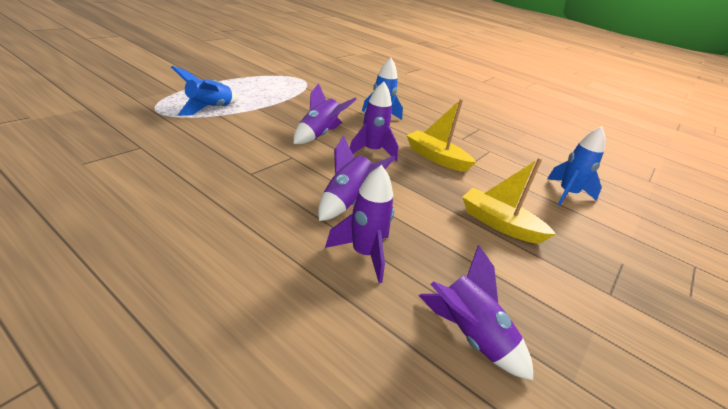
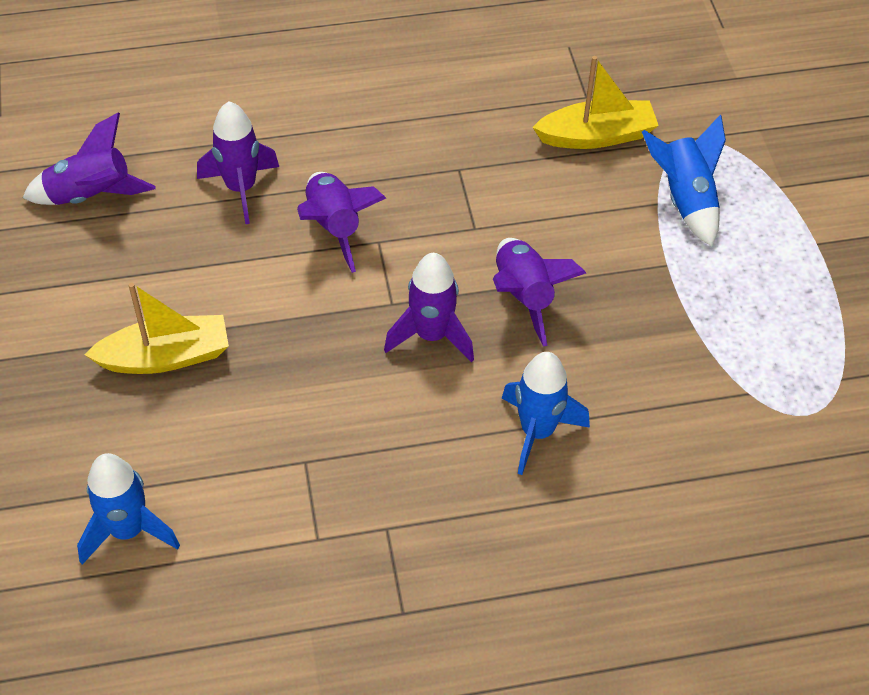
camera: 135 degrees right, 20 degrees up
yellow boat [406,99,476,172] -> yellow boat moved to [532,56,659,149]

